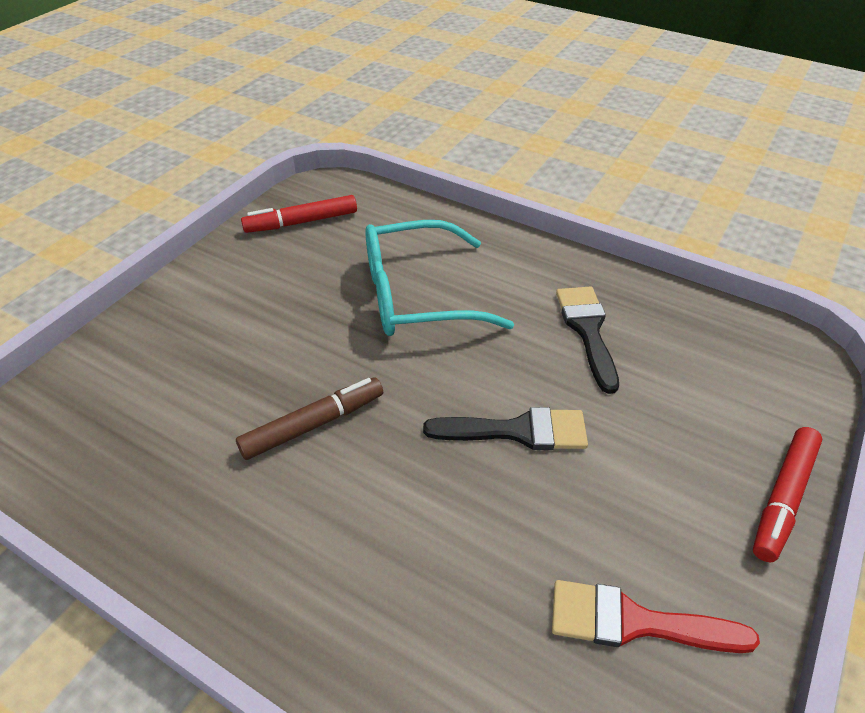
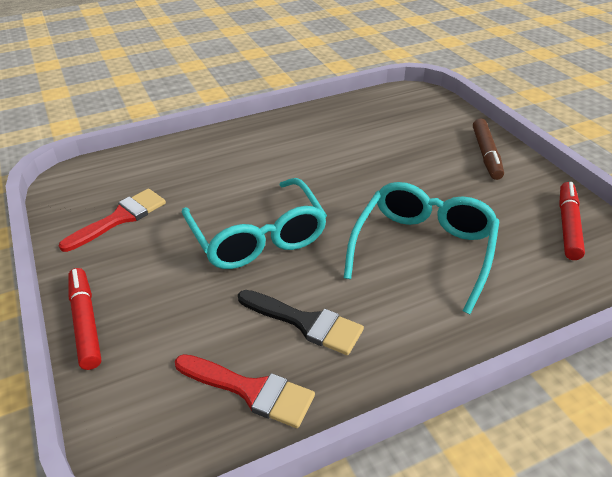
camera: 125 degrees right, 5 degrees down
brown marker [236,377,383,460] -> brown marker moved to [473,118,504,180]
black brush [423,407,588,450] -> turquoise glasses [182,178,327,269]
none -> red brush [175,354,315,428]

